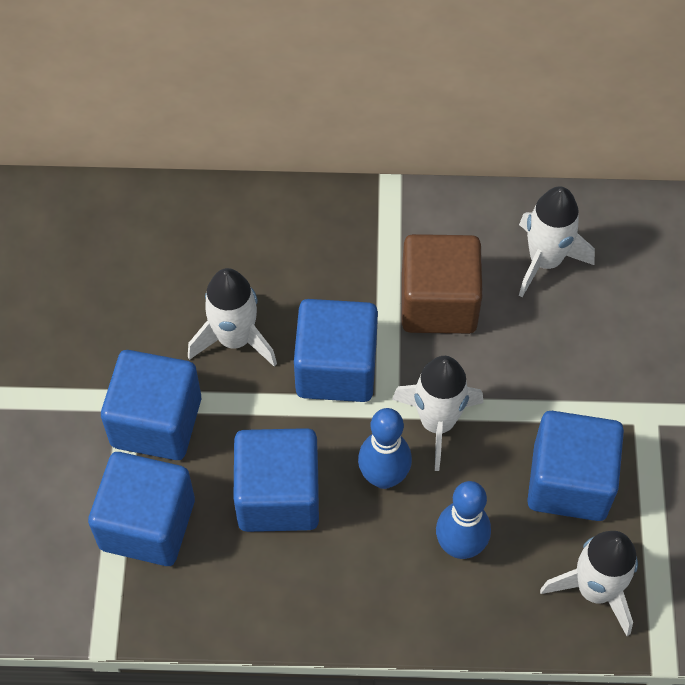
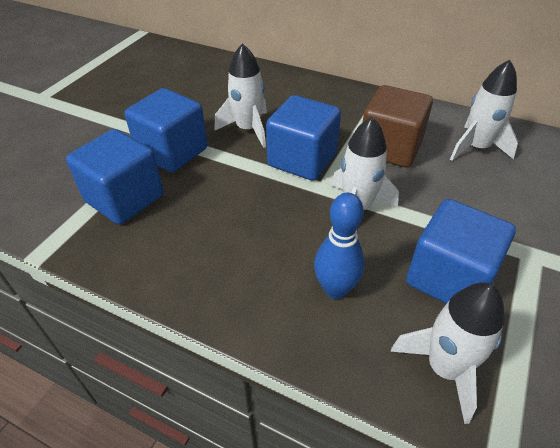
camera: 25 degrees right, 15 degrees down
blue cube [233,428,319,532] -> none
blue bowling pin [358,408,412,489] -> none

